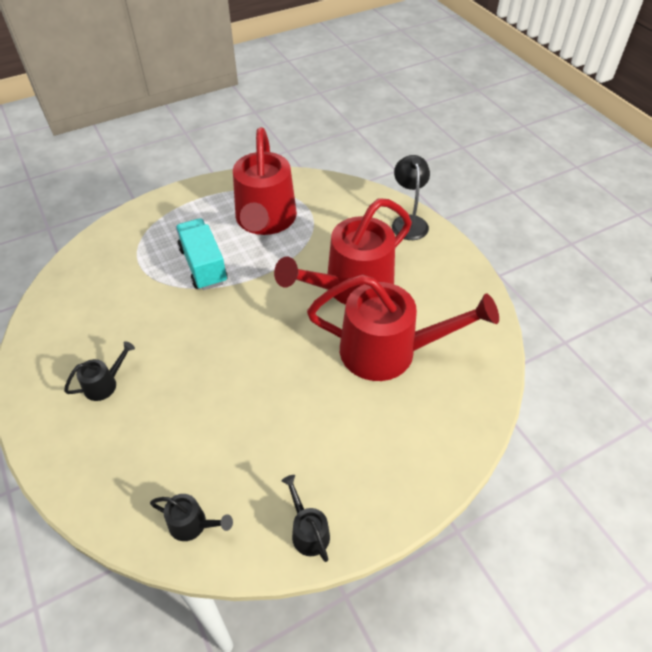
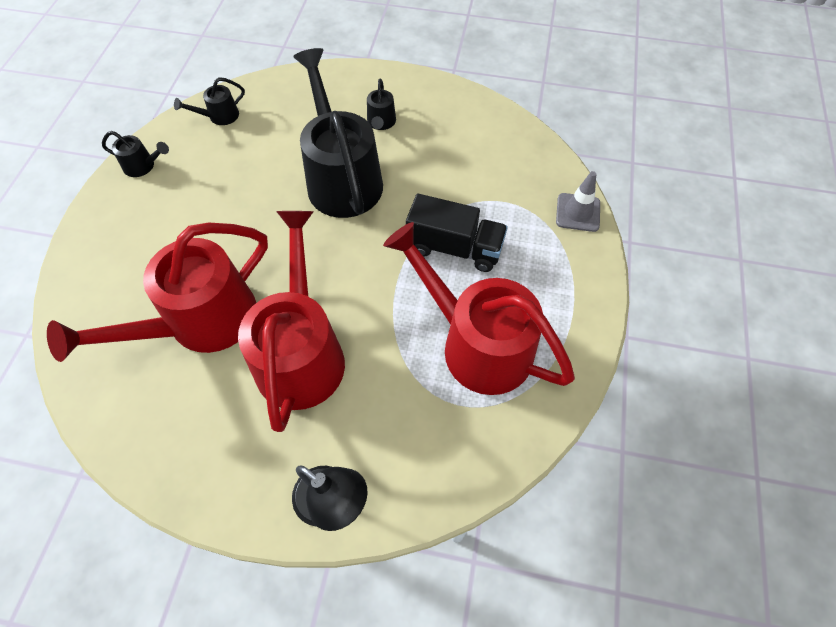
camera: 130 degrees right, 10 degrees up
turquoise truck [176,218,228,290] -> black truck [406,194,508,272]
none -> black watering can [293,48,383,218]
none -> grey traffic cone [556,171,600,232]

